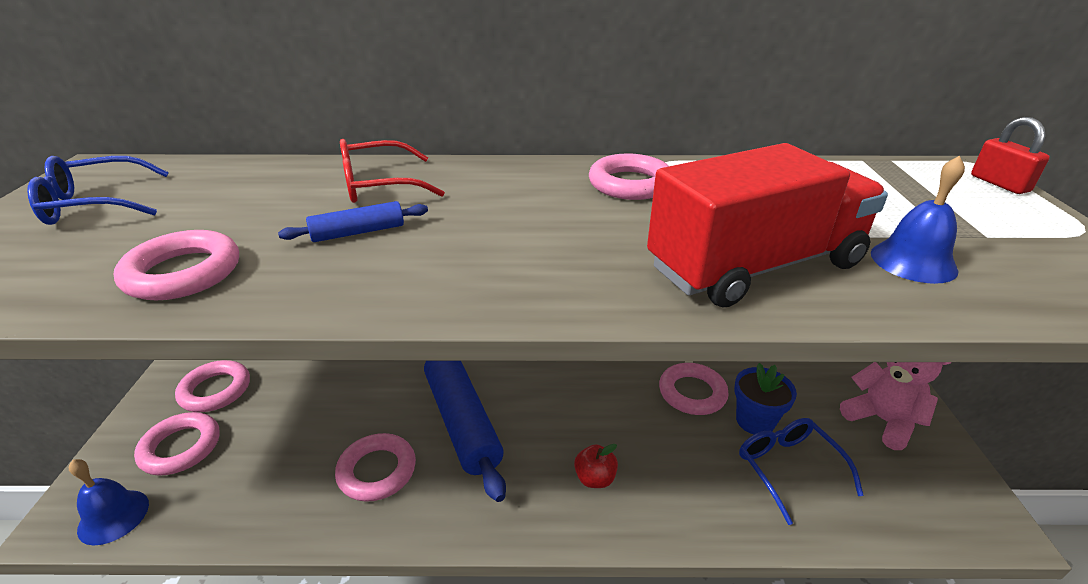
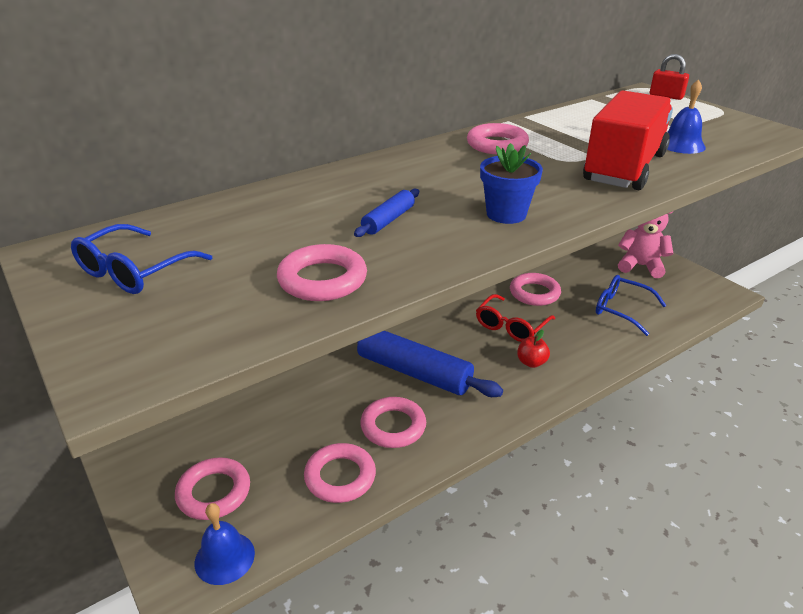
camera: 35 degrees left, 0 degrees up
pink ring [175,360,250,412] -> pink ring moved to [304,443,376,503]
red glasses [340,139,445,203] -> red glasses moved to [476,294,555,342]
blue flower pot [734,363,797,434] -> blue flower pot moved to [480,143,543,224]

